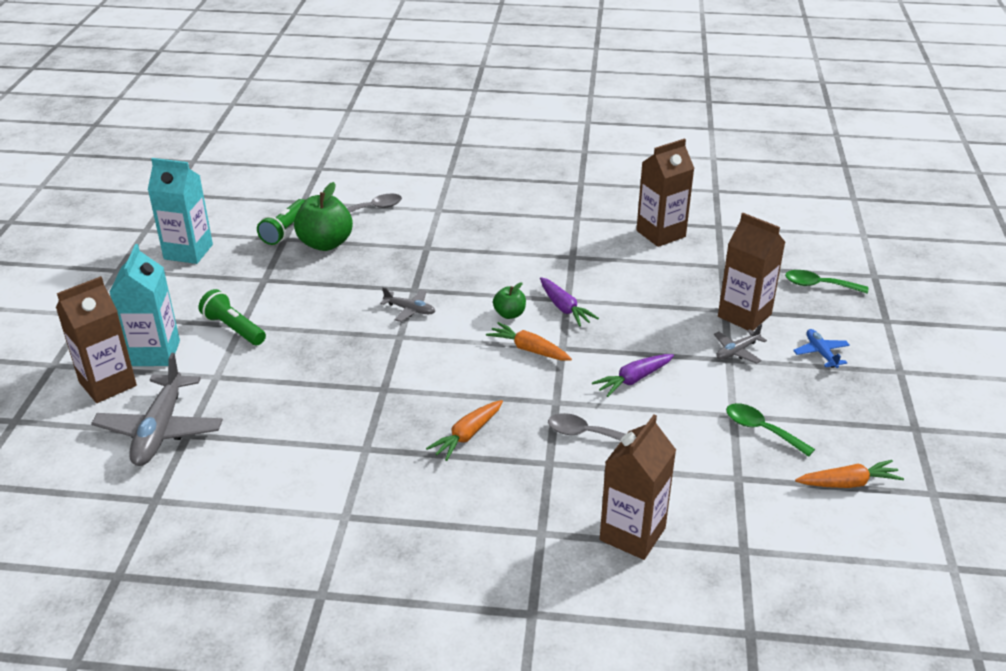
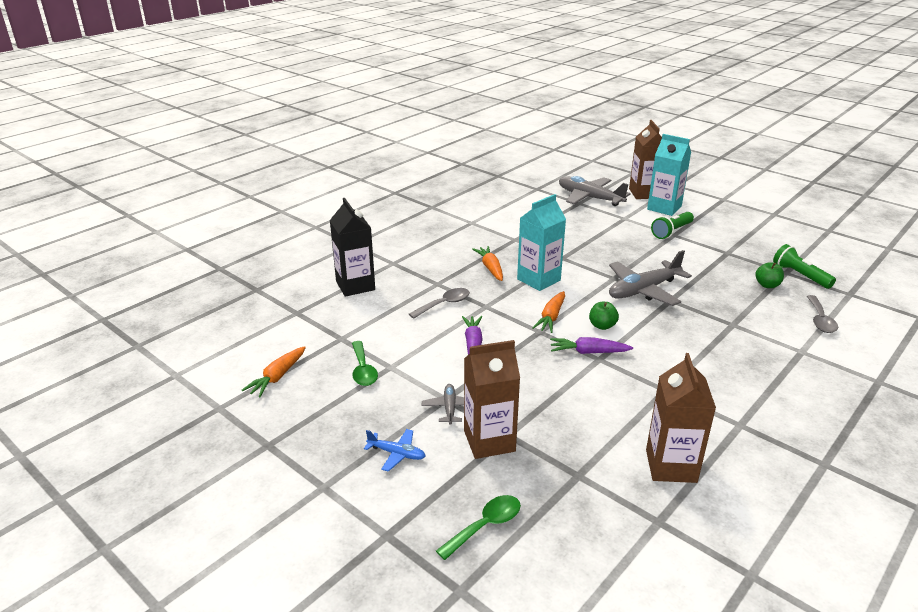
camera: 125 degrees right, 5 degrees down
turquoise carton [148,158,213,264] -> turquoise carton moved to [517,194,566,291]
green flashlight [199,289,266,345] -> green flashlight turned 150 degrees clockwise [651,212,694,239]
green apple [294,182,353,251] -> green apple [755,262,784,288], size x0.53
grey plane [380,287,435,322] -> grey plane [609,250,692,306], size x2.01
orange carrot [486,322,572,361] -> orange carrot turned 135 degrees clockwise [532,291,565,333]
brown carton [600,415,676,560] -> black carton [330,198,375,297]
green spoon [726,403,815,457] -> green spoon turned 90 degrees clockwise [352,341,378,386]

